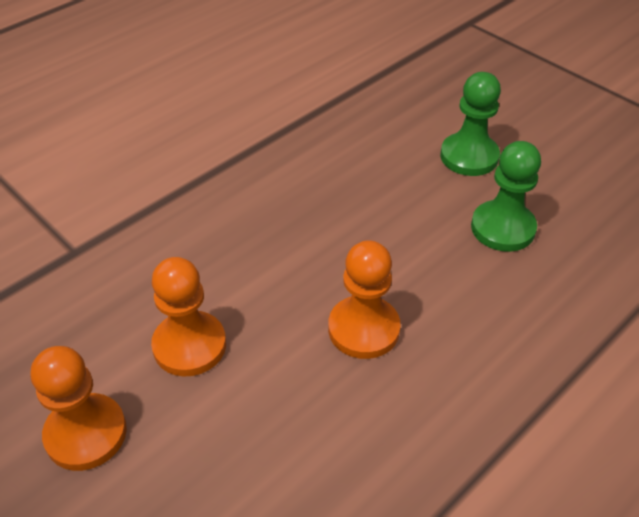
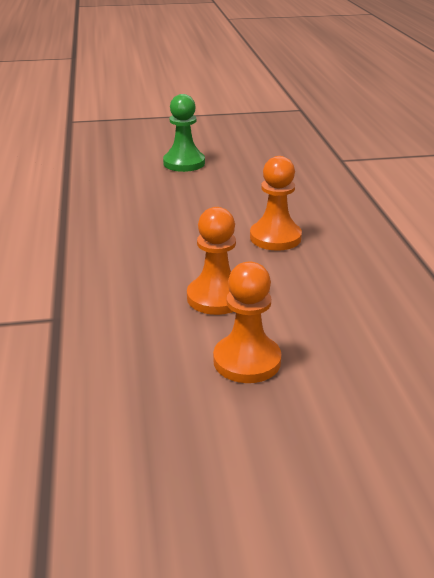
camera: 55 degrees left, 15 degrees down
green pawn [471,141,541,252] -> none

